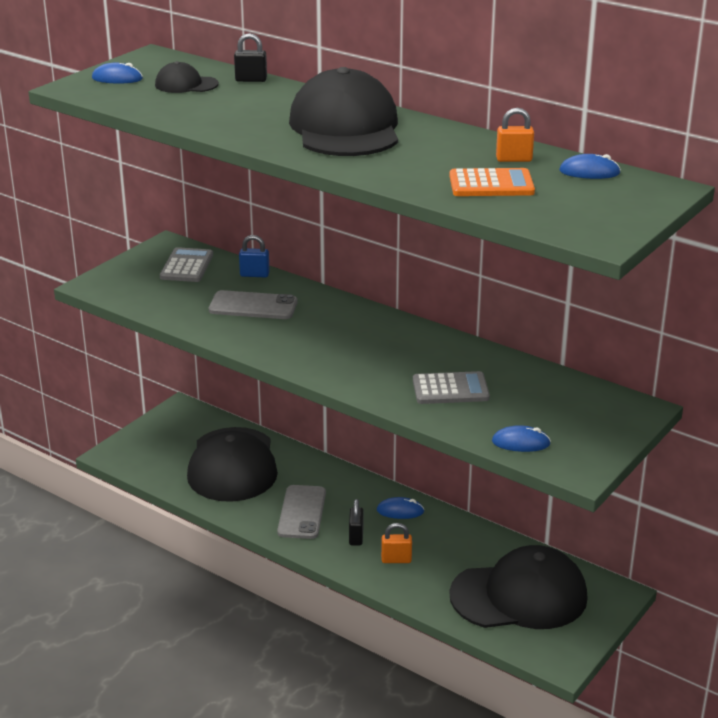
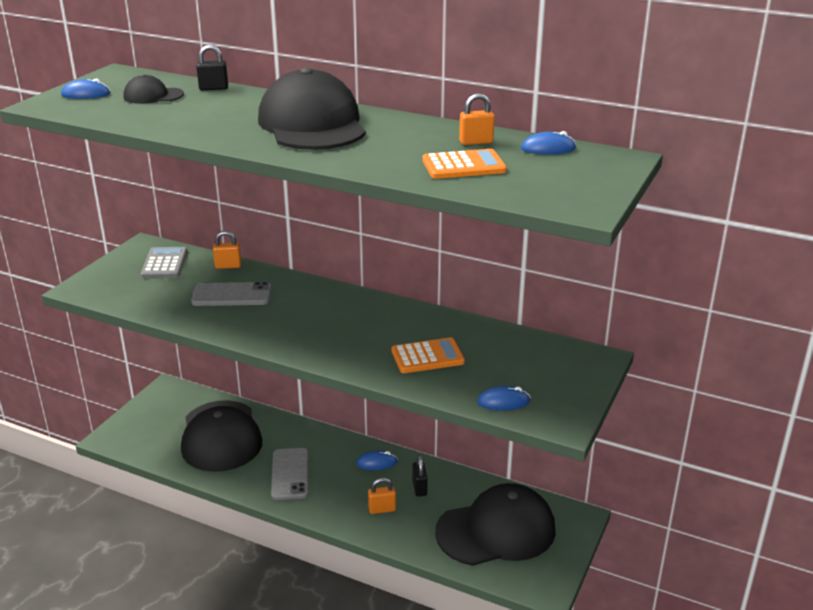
camera: 10 degrees left, 0 degrees up
blue padlock [239,235,270,278] -> orange padlock [213,231,241,269]
black padlock [349,499,363,546] -> black padlock moved to [412,455,428,497]
grey calculator [413,371,490,404] -> orange calculator [392,337,465,373]

